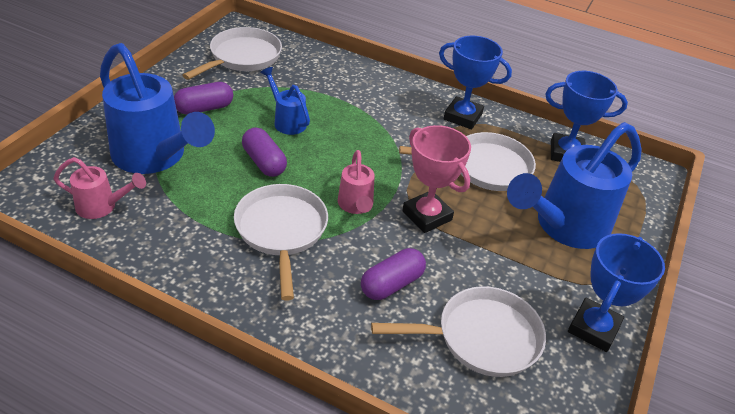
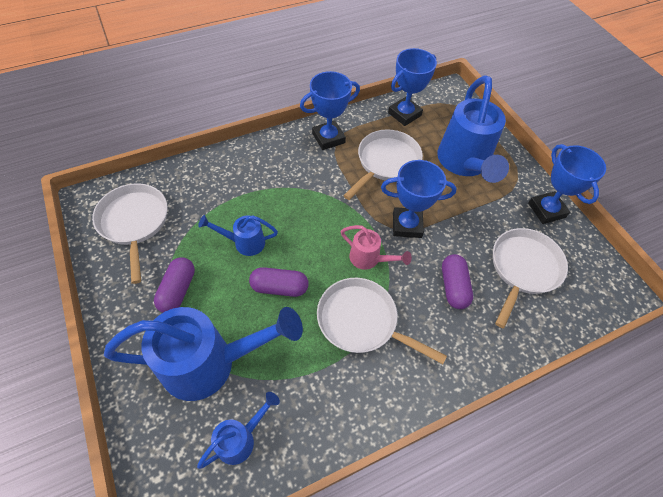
camera: 50 degrees left, 15 degrees up
pink watering can [53,157,146,219] -> blue watering can [197,392,280,469]
pink trophy [402,125,471,233] -> blue trophy [381,160,457,238]

